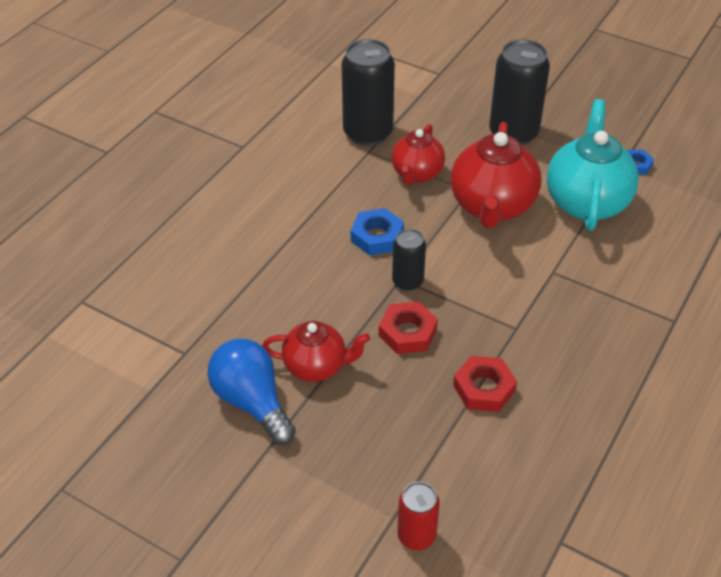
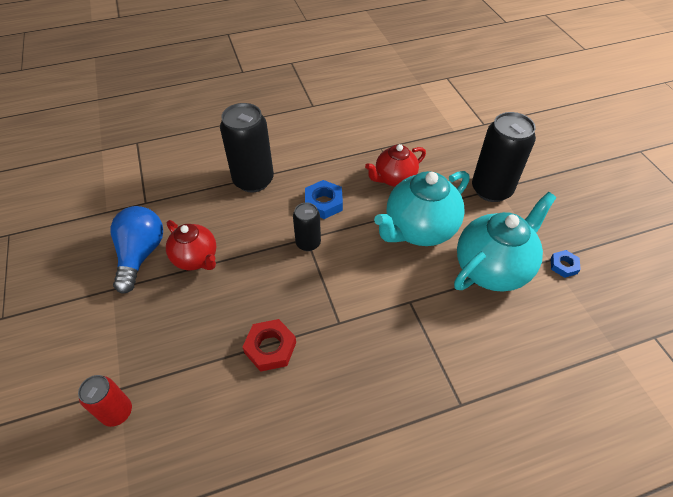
camera: 40 degrees right, 5 degrees up
black can [341,39,395,146] -> black can moved to [220,103,274,192]
red nut [379,301,438,354] -> none
red teapot [451,122,541,229] -> turquoise teapot [374,171,470,246]

